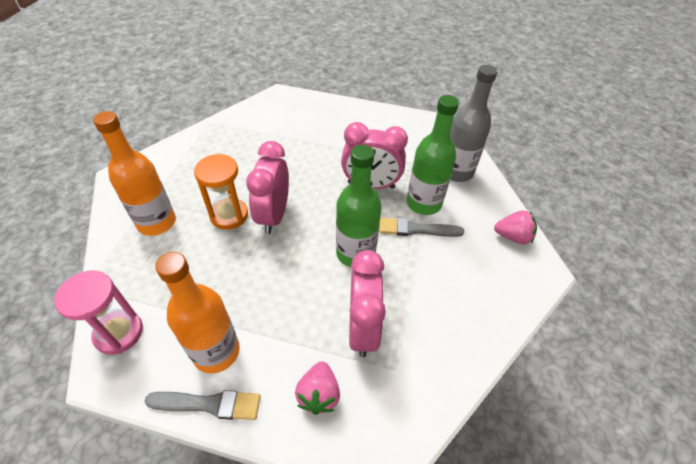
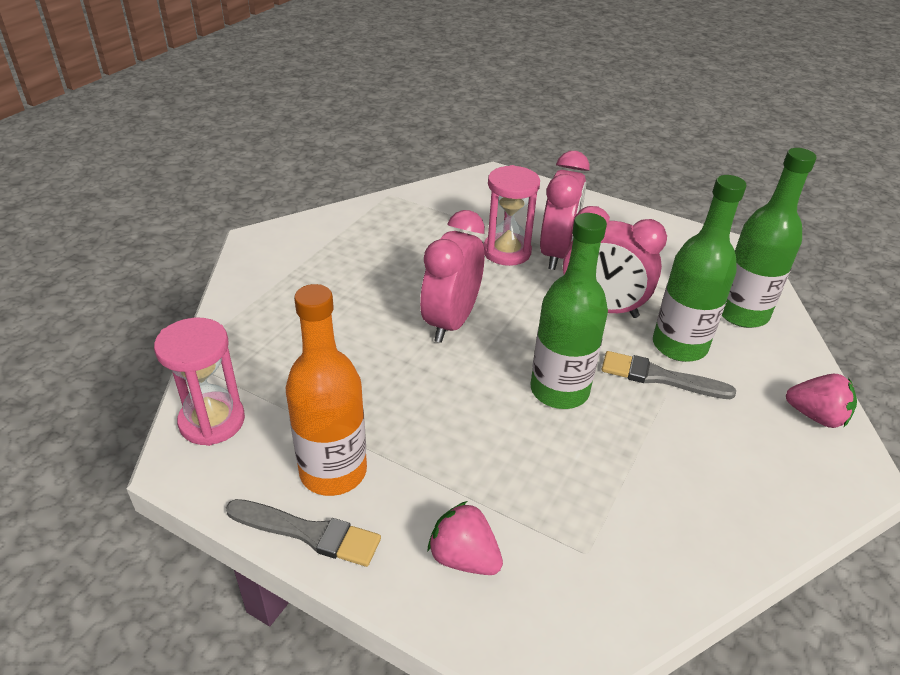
camera: 15 degrees right, 10 degrees down
orange bottle [93,111,176,236] -> none
orange hourglass [194,154,248,230] -> none
pink strawberry [295,361,340,415] -> pink strawberry turned 105 degrees clockwise [428,501,503,575]
pink clock [349,250,386,357] -> pink clock moved to [540,151,589,270]
grey bottle [450,65,498,182] -> green bottle [722,148,817,328]
none -> pink hourglass [483,165,540,266]

